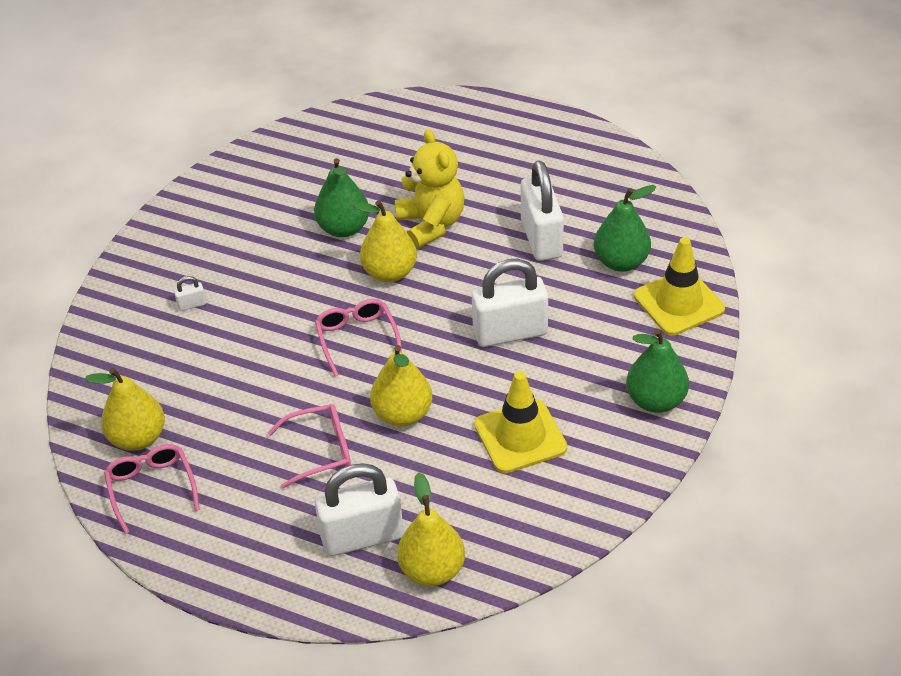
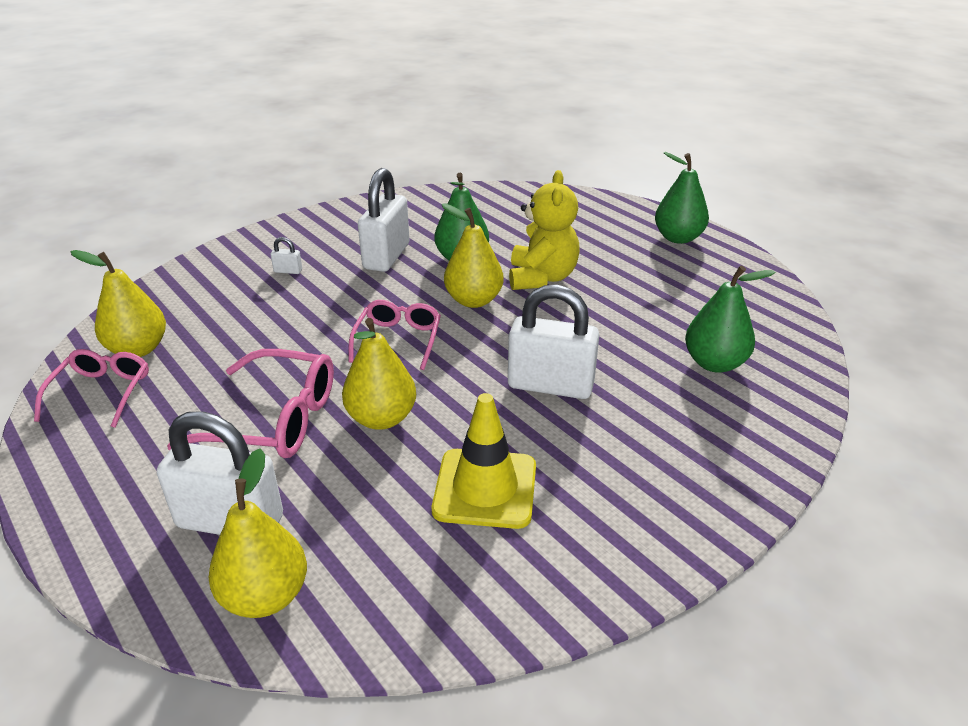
camera: 25 degrees right, 10 degrees down
pink glasses [268,404,351,488] -> pink glasses [167,349,334,458], size x1.51
white padlock [521,160,564,261] -> white padlock moved to [358,168,410,272]
green pear [626,329,689,413] -> green pear moved to [655,152,709,244]
yellow traffic cone [634,237,725,336] -> none

